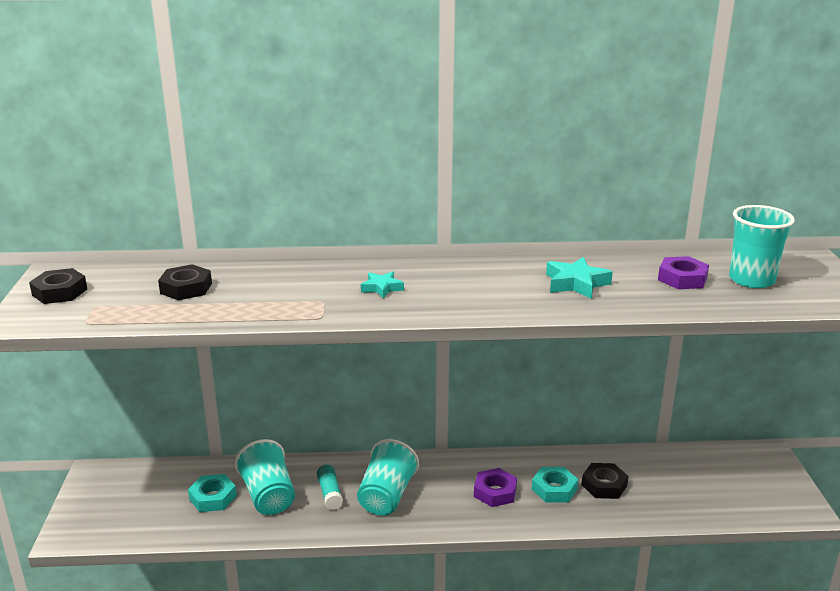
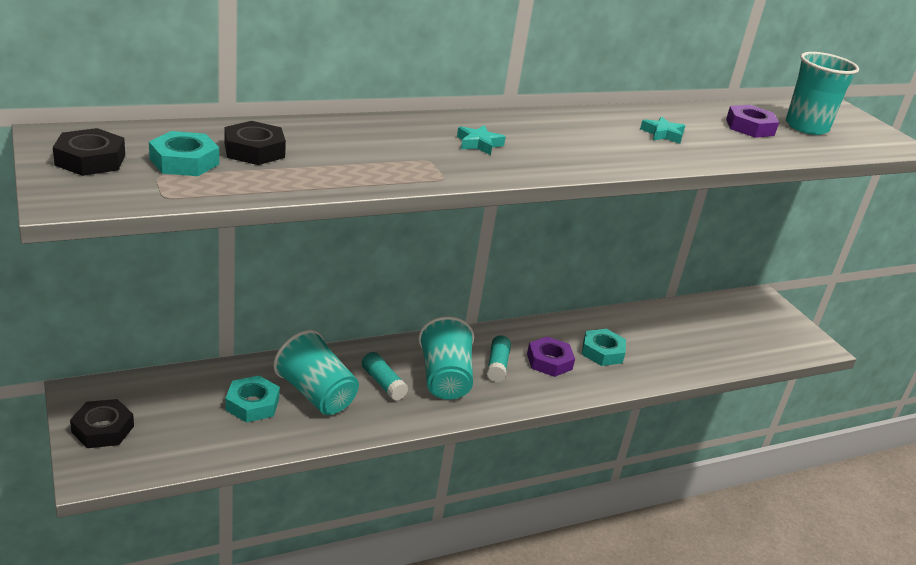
camera: 25 degrees left, 5 degrees up
turquoise star [546,257,613,299] -> turquoise star [640,116,685,144], size x0.64
black nut [581,463,628,499] -> black nut moved to [70,399,134,448]
none -> turquoise nut [149,131,219,176]
none -> turquoise glue stick [487,335,511,382]

